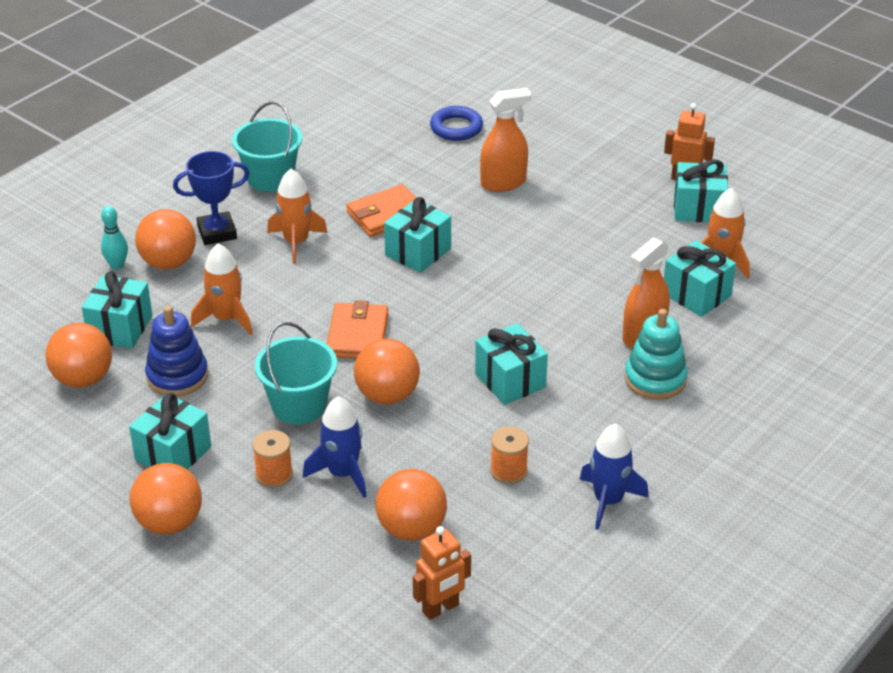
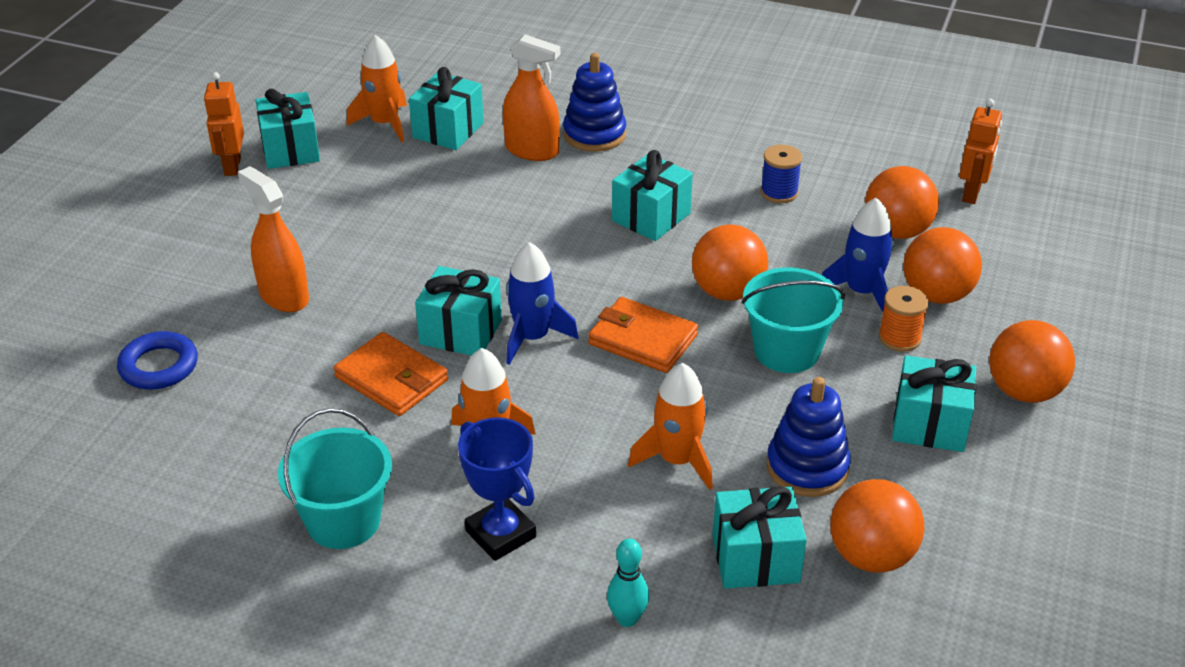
camera: 110 degrees left, 0 degrees up
orange ball [135,209,196,269] -> orange ball moved to [904,227,982,304]
orange wallet [327,300,389,359] -> orange wallet turned 45 degrees clockwise [588,297,698,373]
orange robot [413,526,471,620] -> orange robot turned 75 degrees clockwise [959,99,1002,204]
orange spool [490,426,529,484] -> blue spool [761,145,802,203]
blue rocket [580,424,649,530] -> blue rocket moved to [506,242,578,365]
turquoise stacking toy [625,309,688,400] -> blue stacking toy [563,53,626,152]

